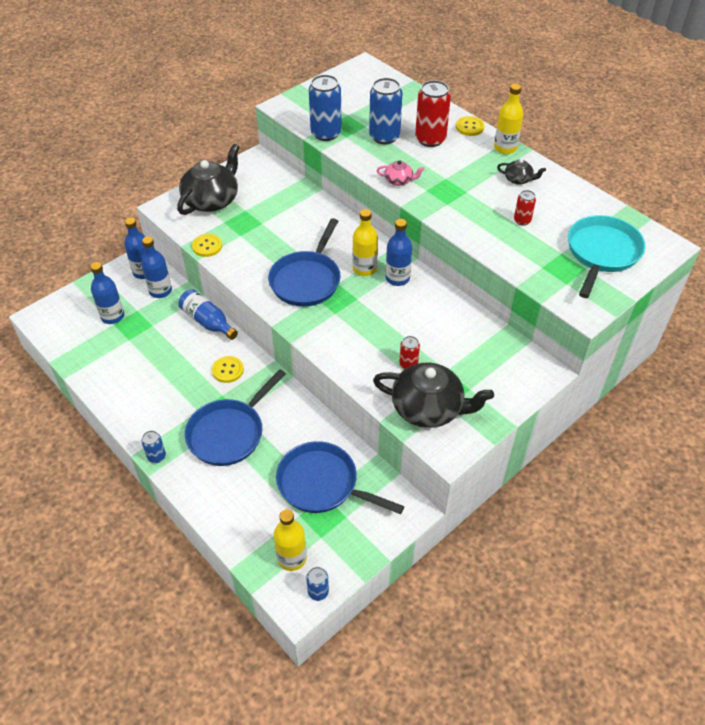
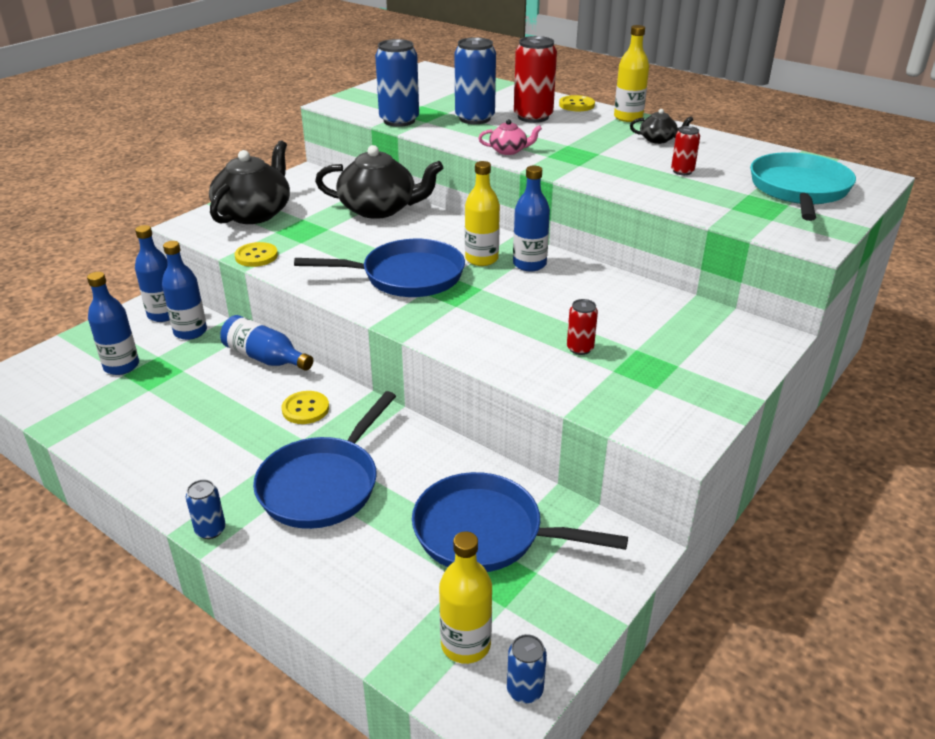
camera: 10 degrees left, 15 degrees down
blue pan [268,218,341,307] -> blue pan turned 105 degrees counterclockwise [294,239,465,297]
black teapot [373,363,494,428] -> black teapot moved to [315,145,443,219]

